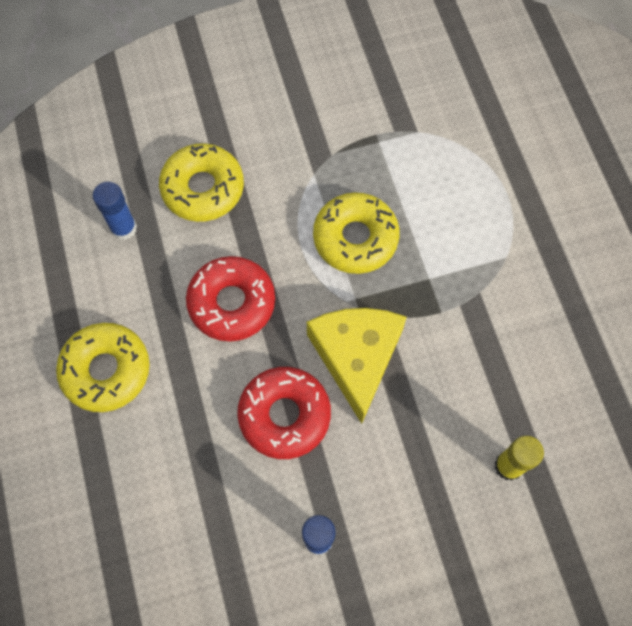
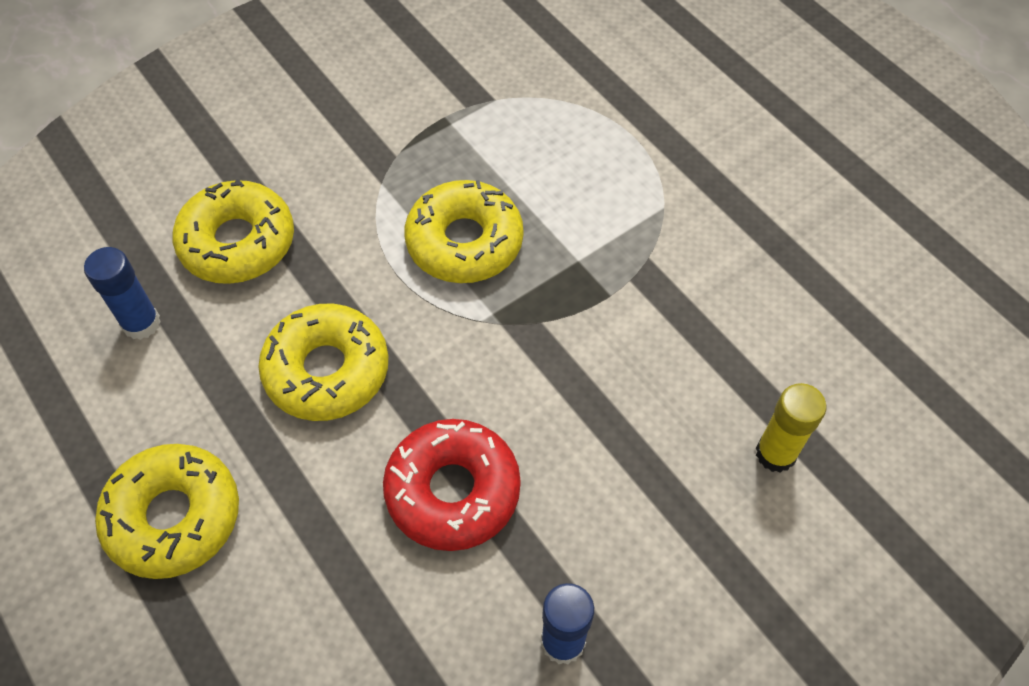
camera: 20 degrees left, 10 degrees down
red donut [186,256,275,342] -> yellow donut [259,304,389,421]
yellow cheese [307,308,407,424] -> none

